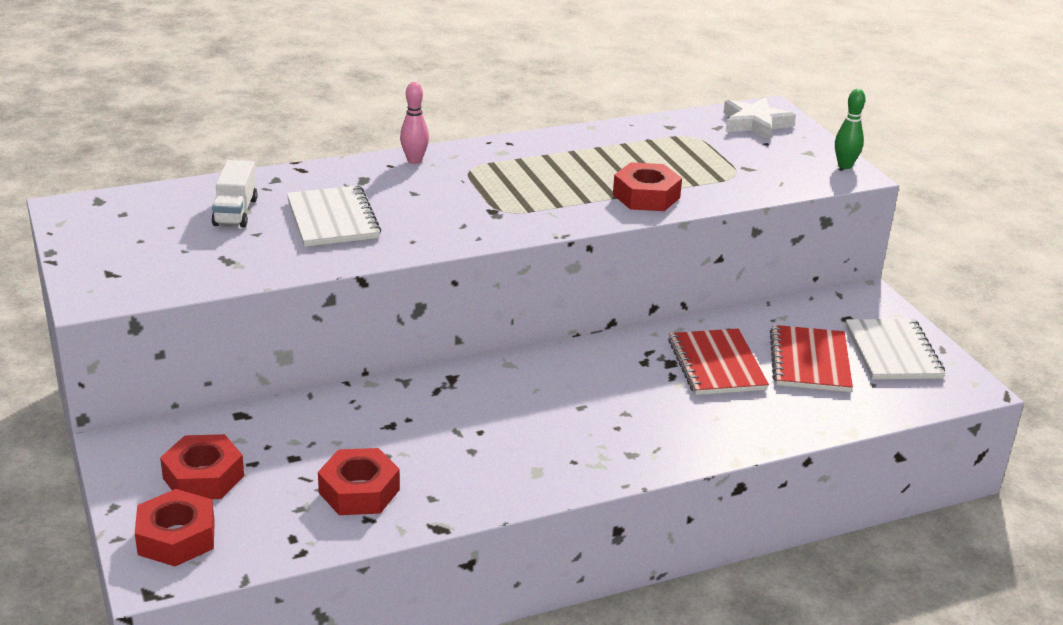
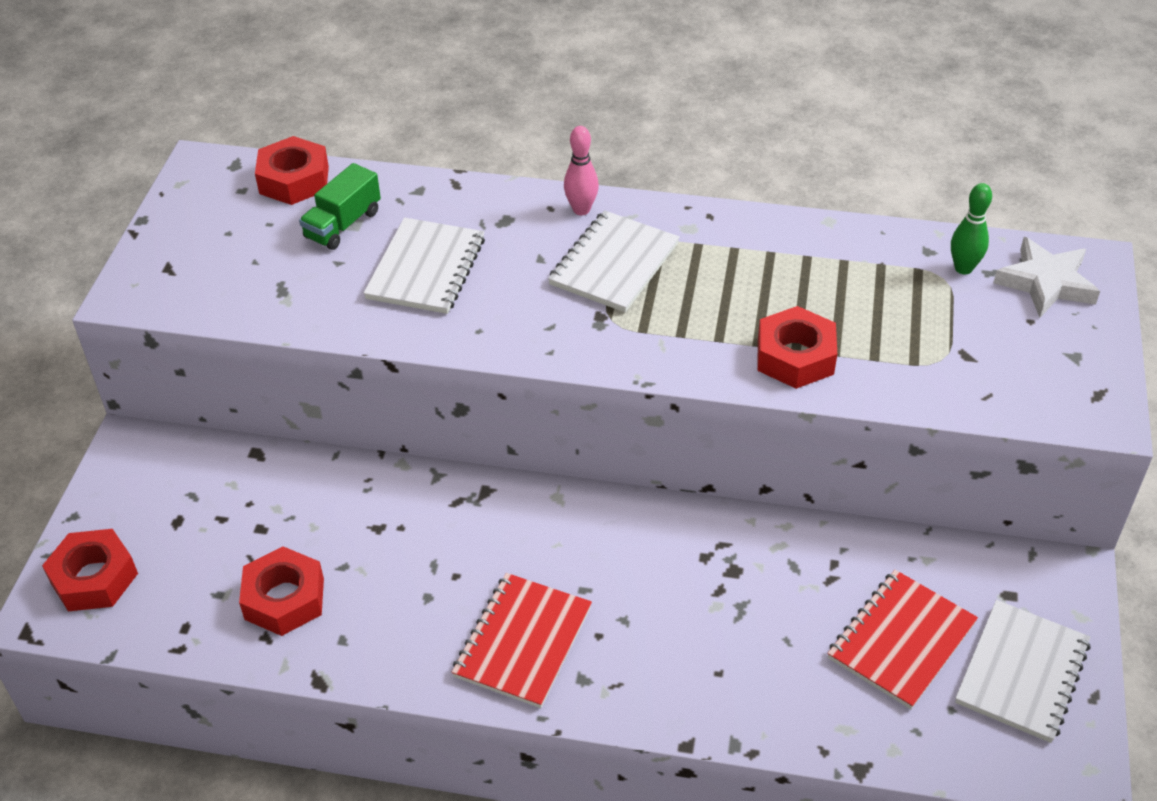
camera: 35 degrees right, 15 degrees up
red nut [160,434,244,499] -> red nut moved to [255,136,329,205]
white truck [212,160,258,228] -> green truck [299,163,381,250]
red notebook [668,329,769,395] -> red notebook moved to [452,573,592,708]
green bowling pin [835,89,866,169] -> green bowling pin moved to [951,183,992,275]
none -> white notebook [548,210,680,312]

